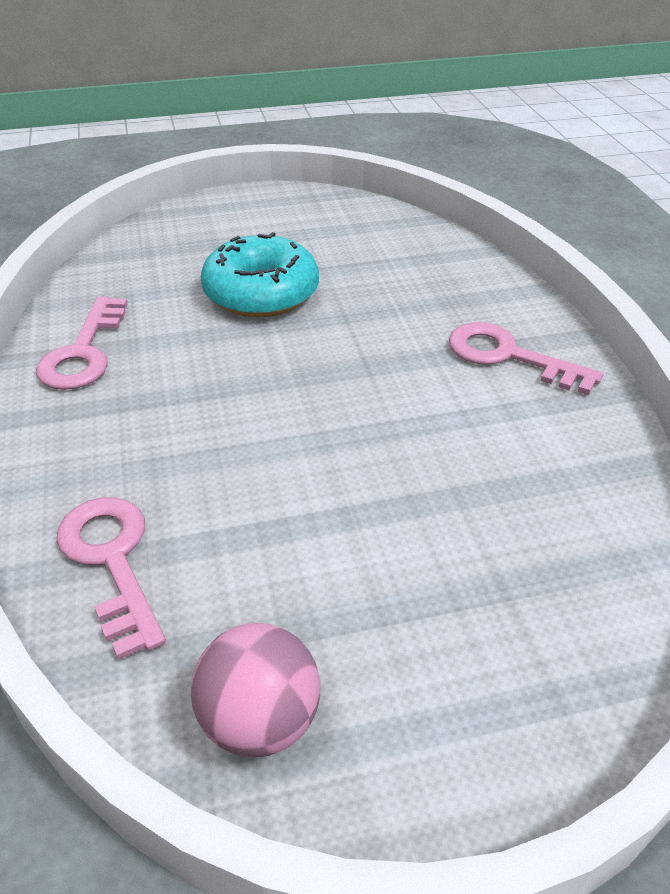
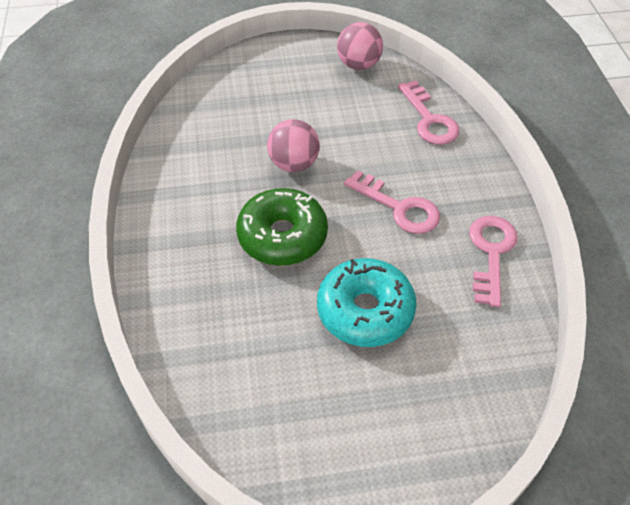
camera: 175 degrees left, 10 degrees up
pink key [449,322,603,395] -> pink key moved to [344,170,440,234]
none -> green donut [236,188,328,266]
none -> pink ball [267,119,320,172]

